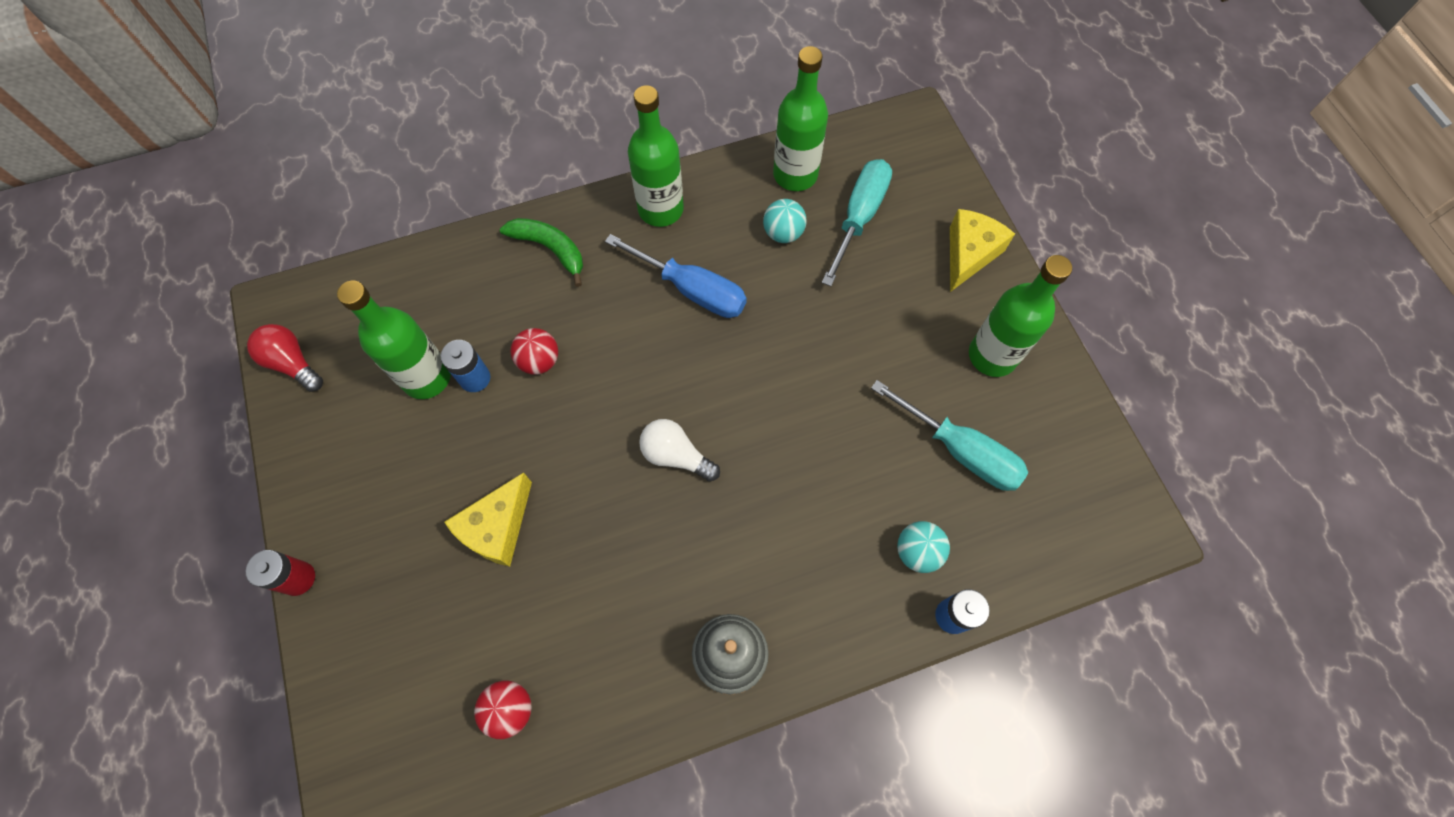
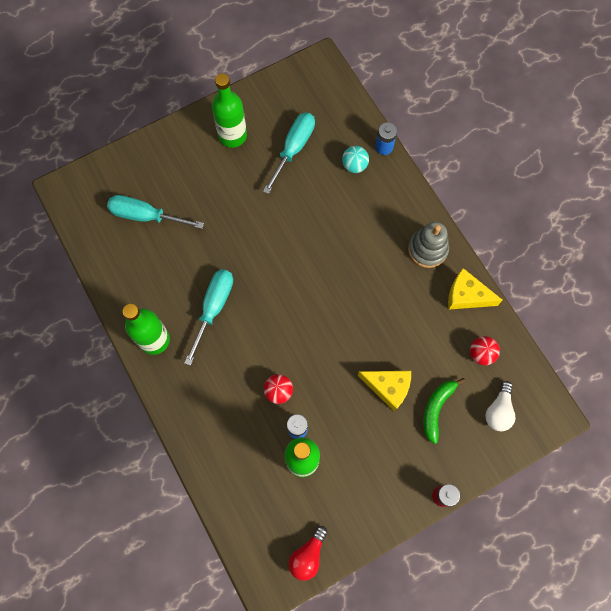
camera: 100 degrees left, 5 degrees up
green banana [500,218,583,287] -> green banana moved to [423,378,465,444]
blue screwdriver [605,234,747,318] -> turquoise screwdriver [184,269,233,366]
white light bulb [639,419,720,482] -> white light bulb moved to [485,381,515,431]
turquoise ball [763,199,806,243] -> none
green bottle [773,46,828,191] -> none
yellow cheese [950,209,1015,292] -> yellow cheese moved to [448,268,503,310]

